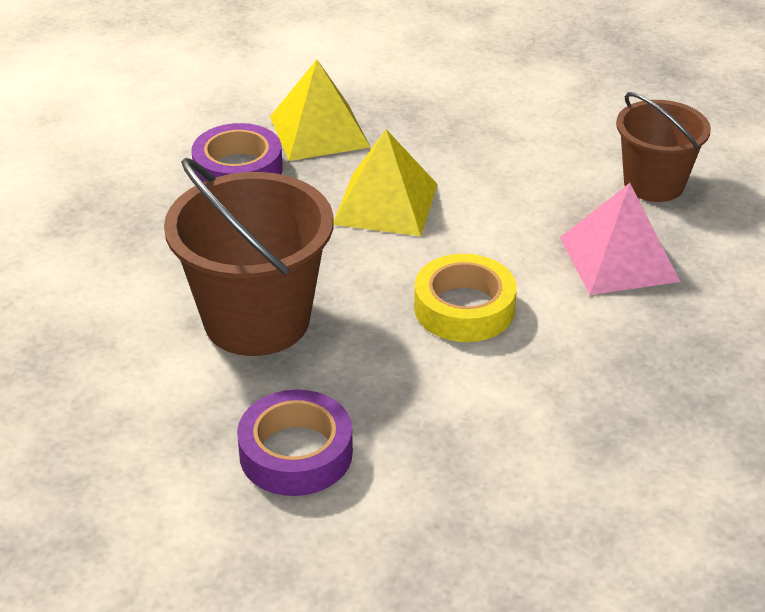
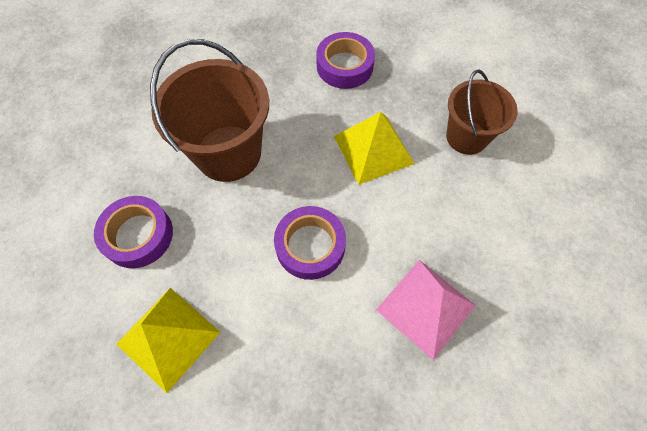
camera: 55 degrees right, 25 degrees up
yellow pyramid [270,59,371,161] -> yellow pyramid moved to [117,288,220,393]
yellow tape [414,254,517,342] -> purple tape [274,206,346,280]
brown bucket [616,92,711,202] -> brown bucket moved to [446,69,518,155]

